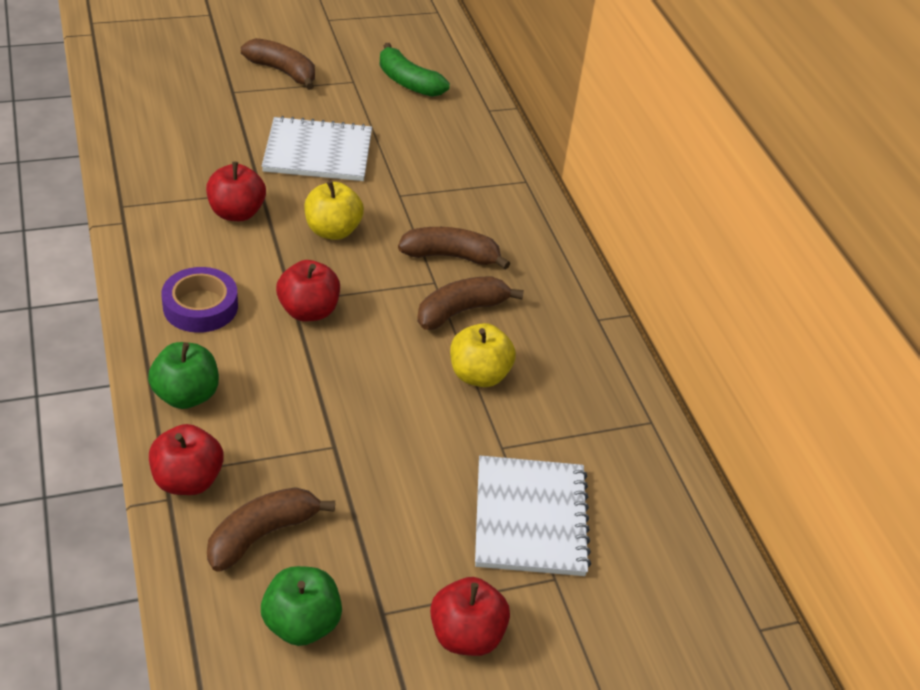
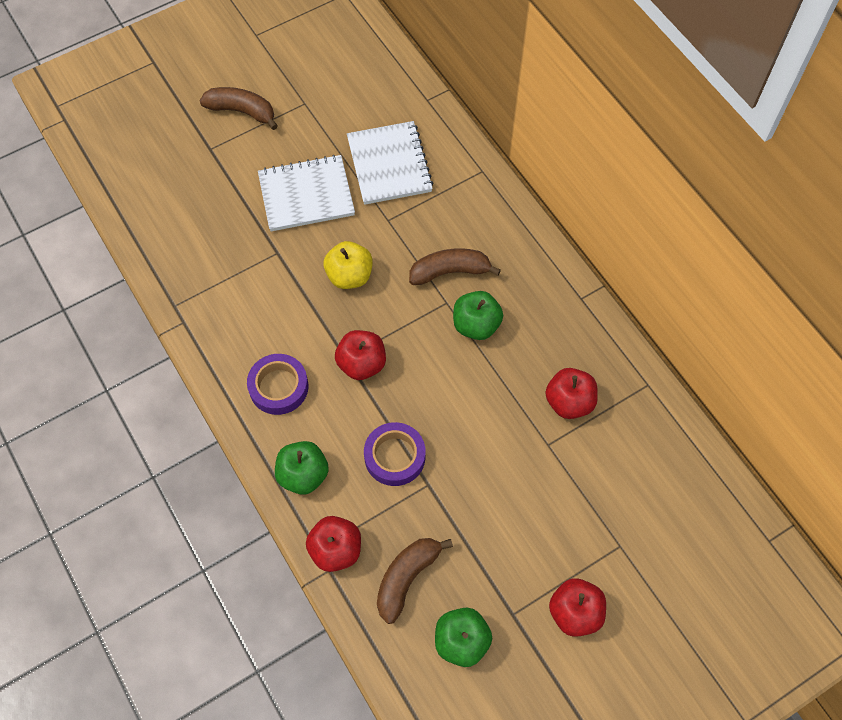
camera: 10 degrees left, 20 degrees up
red apple [206,162,266,221] -> red apple moved to [545,368,598,419]
green banana [379,43,450,97] -> none
brown banana [417,276,524,330] -> green apple [453,291,503,340]
yellow apple [450,323,516,387] -> none
white notebook [475,455,591,576] -> white notebook moved to [347,121,433,205]
none -> purple tape [364,422,426,486]

